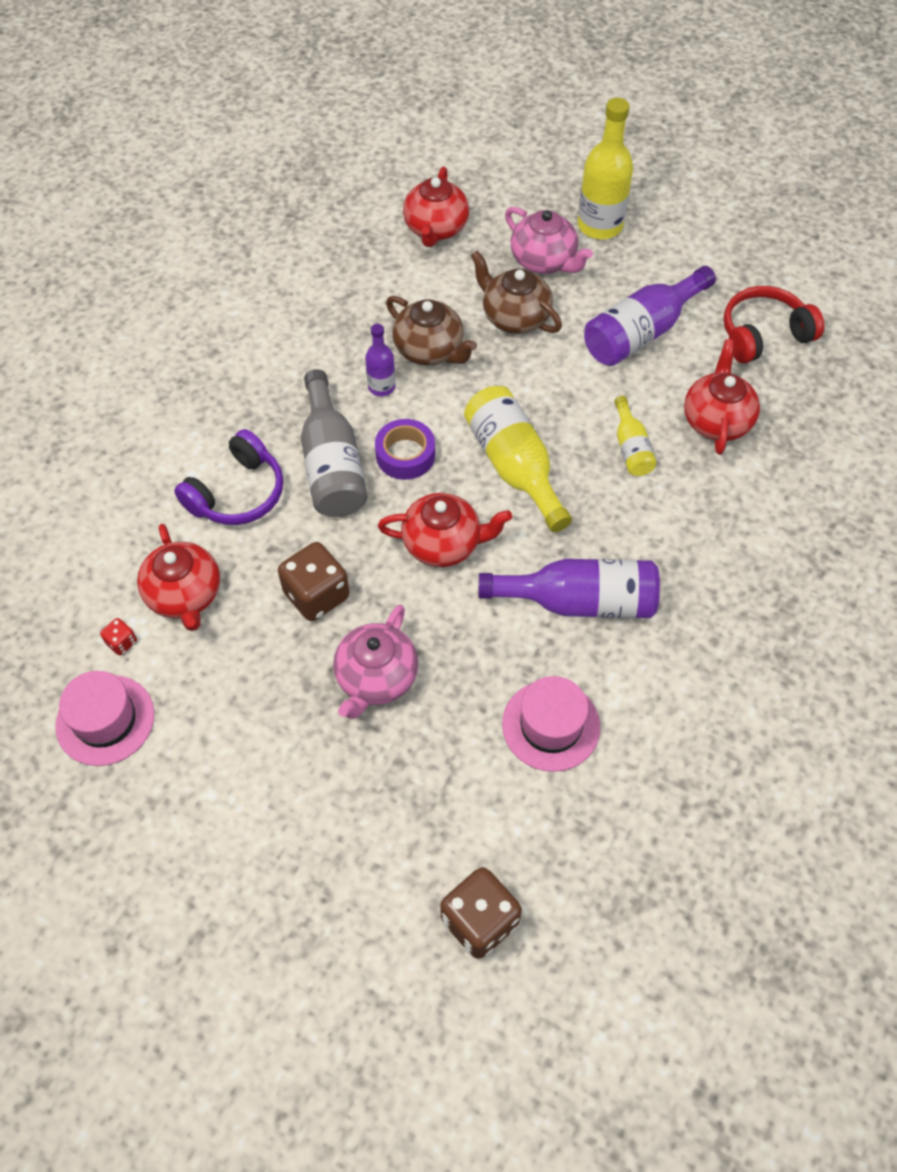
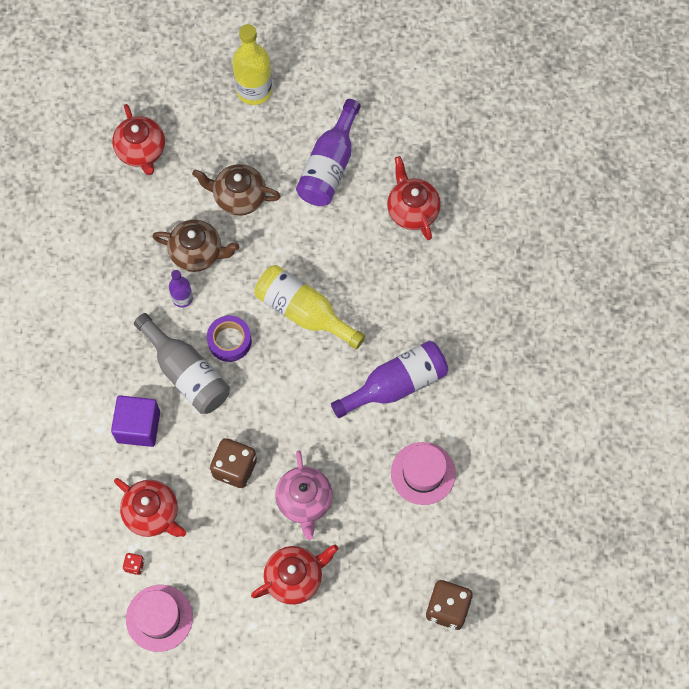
camera: 30 degrees left, 10 degrees up
purple headphones [174,429,283,525] -> purple cube [111,395,160,447]
red teapot [378,493,512,567] -> red teapot moved to [251,544,339,605]
pink teapot [505,207,593,274] -> none
yellow bottle [615,396,657,476] -> none
red headphones [723,286,824,364] -> none

